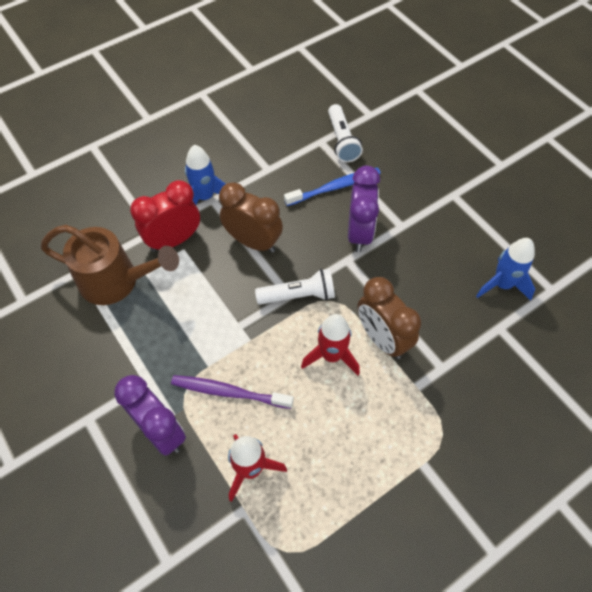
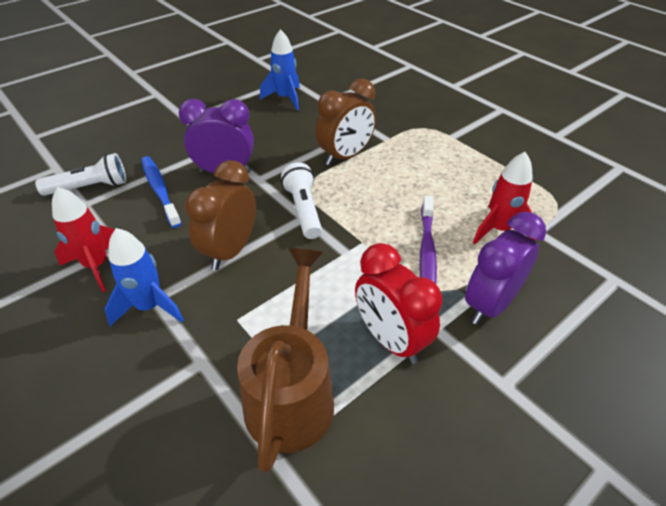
camera: 95 degrees left, 15 degrees down
red clock [130,180,200,252] -> red clock moved to [355,243,442,364]
red rocket [301,314,360,375] -> red rocket moved to [52,187,115,292]

